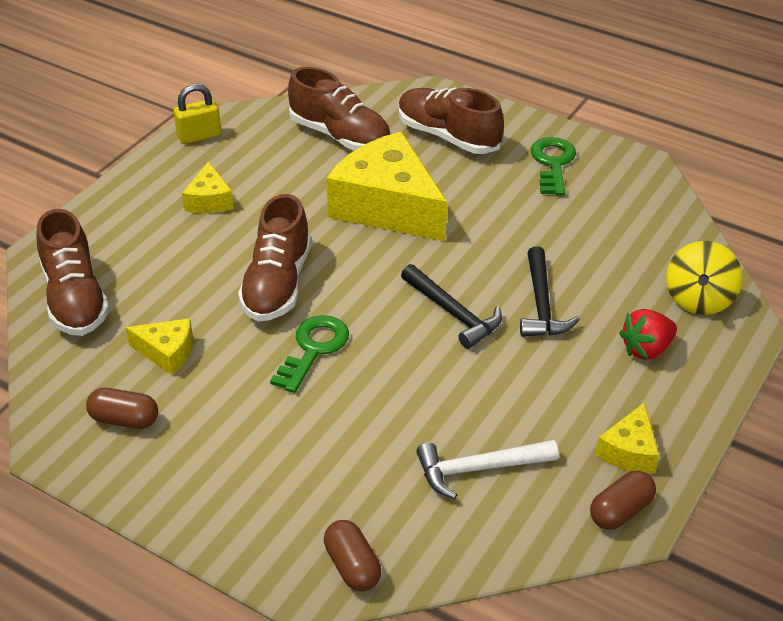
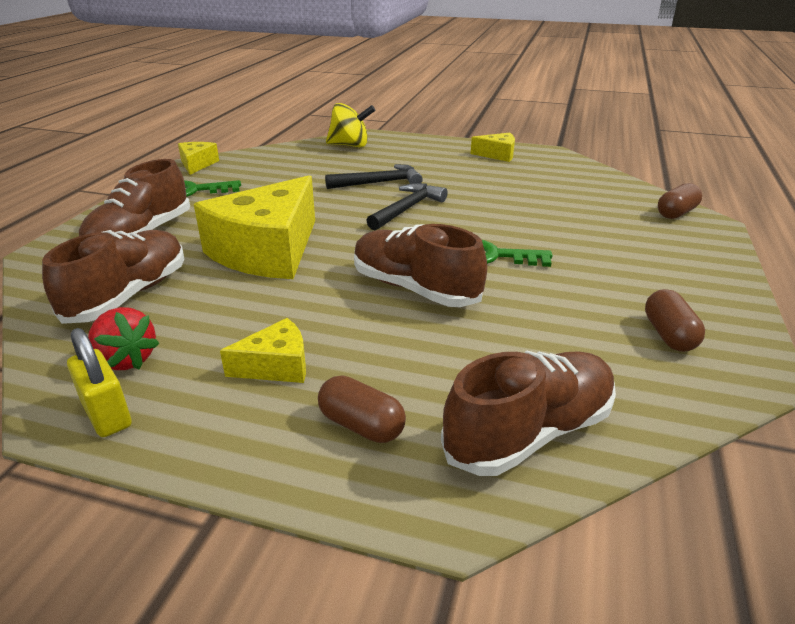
camera: 105 degrees left, 10 degrees down
yellow cheese [126,318,193,375] -> yellow cheese moved to [178,142,219,175]
brown shoe [238,194,311,321] -> brown shoe turned 135 degrees counterclockwise [354,224,487,307]
white hammer [416,440,559,499] -> none
brown capsule [590,470,656,530] -> brown capsule moved to [318,375,406,443]
red strawberry [619,309,677,360] -> red strawberry moved to [88,307,160,370]

